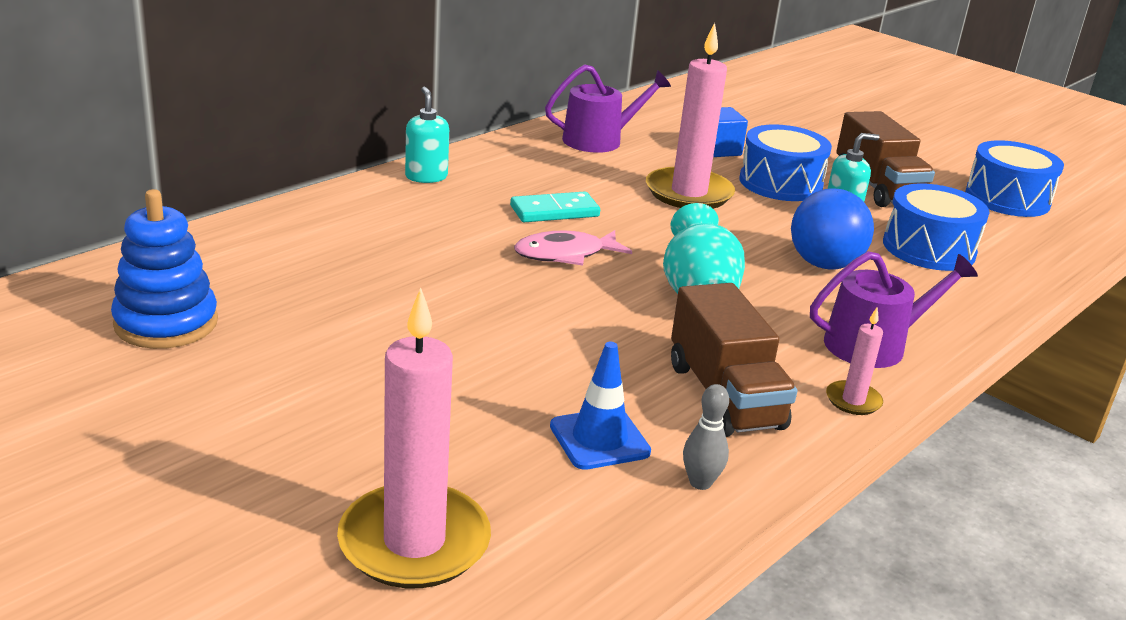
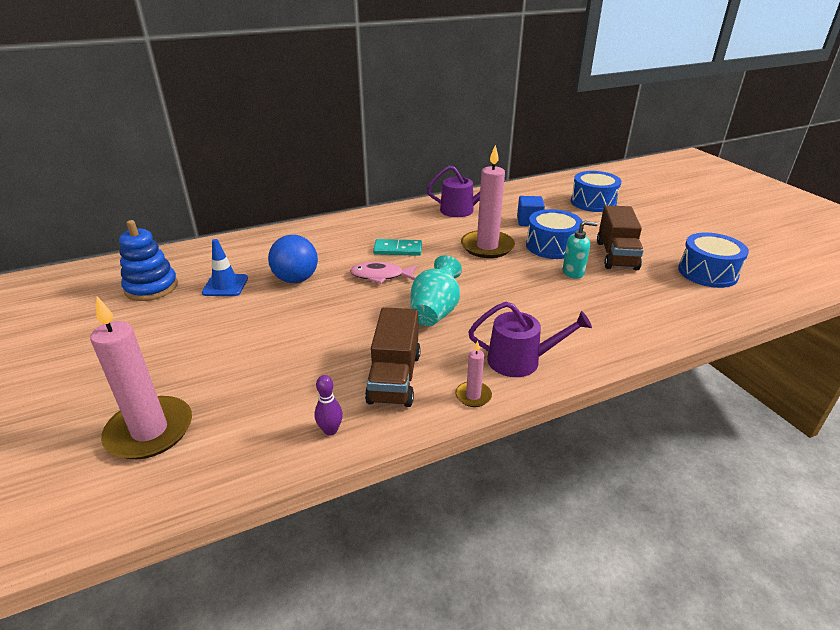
camera: 25 degrees right, 5 degrees up
turquoise soap dispenser [405,87,449,183] -> none
blue traffic cone [550,342,651,470] -> blue traffic cone moved to [202,239,248,296]
grey bowling pin [683,384,729,490] -> purple bowling pin [315,375,343,436]
blue ball [791,189,874,270] -> blue ball moved to [268,235,318,283]
blue drum [883,184,990,271] -> blue drum moved to [571,171,622,212]

